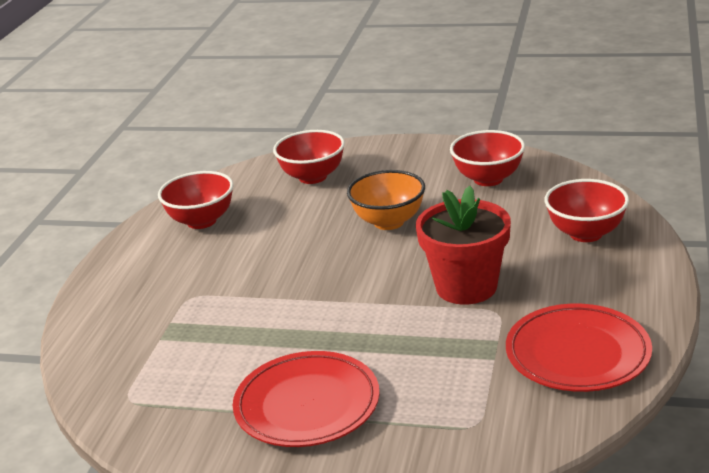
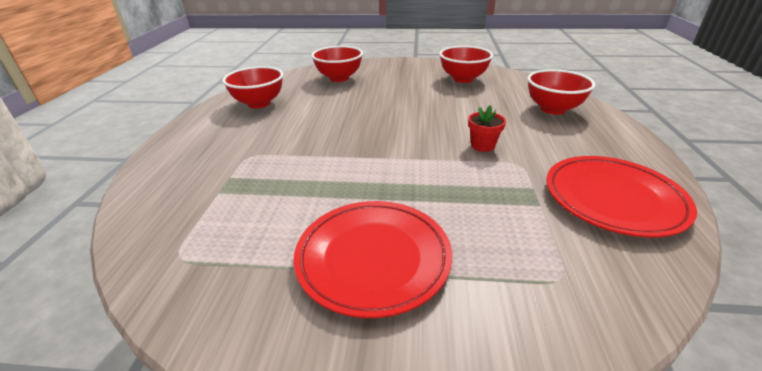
camera: 10 degrees left, 5 degrees up
orange bowl [347,170,425,230] -> none
red flower pot [416,186,511,305] -> red flower pot [468,105,506,152], size x0.47

